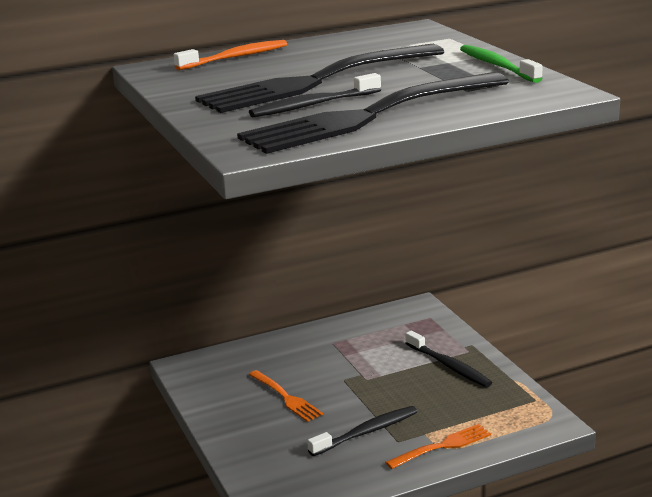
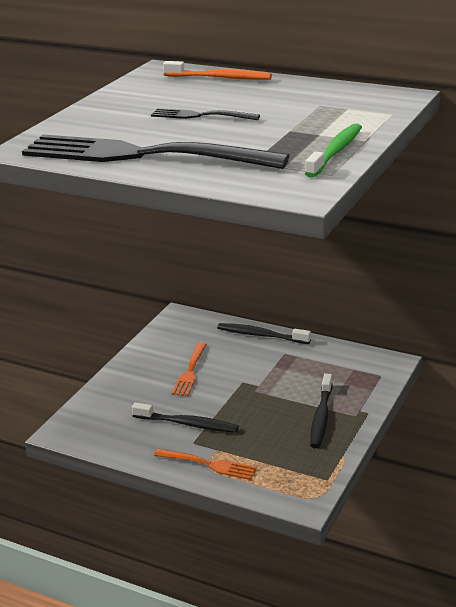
camera: 50 degrees right, 5 degrees up
black fork [195,44,444,113] -> black fork [151,108,260,120], size x0.44
black toothbrush [249,73,381,117] -> black toothbrush moved to [217,323,311,344]

